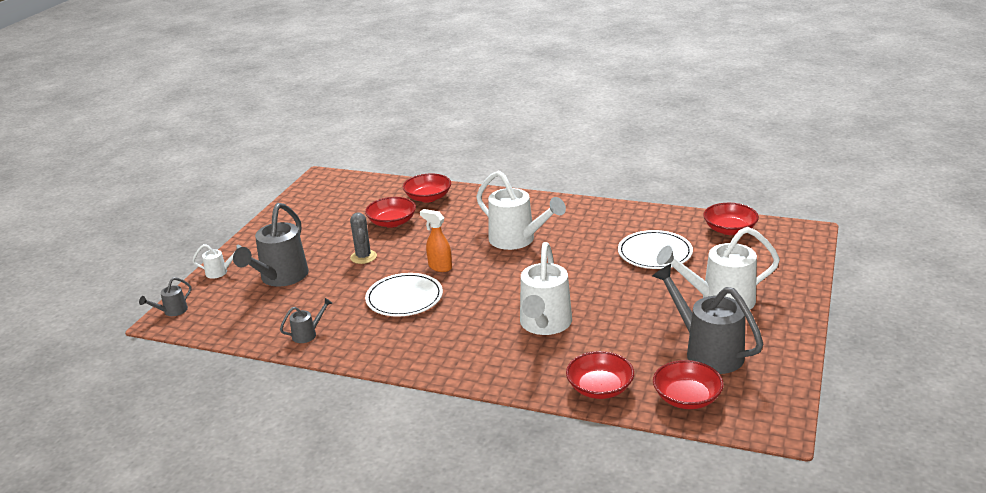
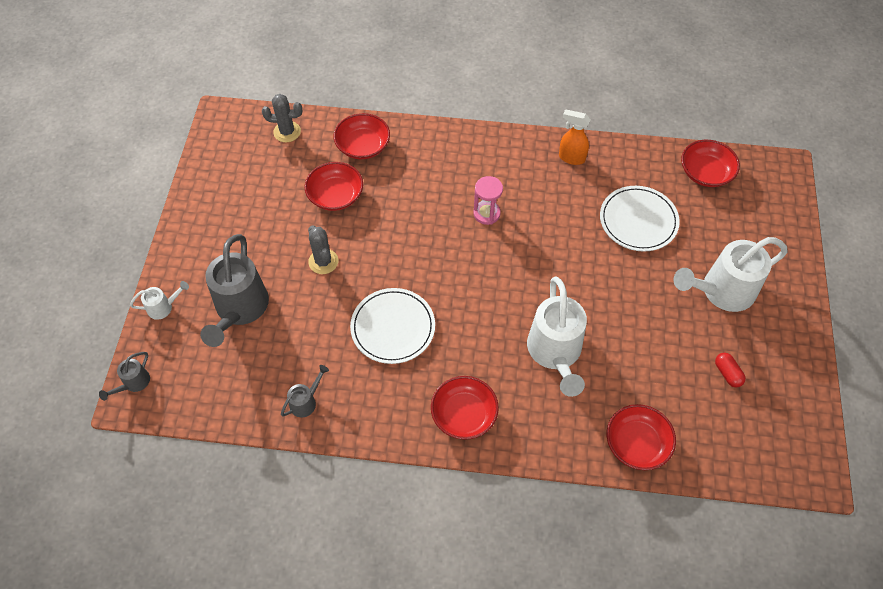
camera: 15 degrees left, 30 degrees up
orange spray bottle [420,209,452,272] -> orange spray bottle moved to [559,109,591,165]
white watering can [476,171,566,250] -> pink hourglass [474,176,503,225]
grey watering can [652,264,763,374] -> red capsule [715,353,746,387]
red bowl [653,360,724,409] -> red bowl moved to [431,376,499,440]
none -> grey cactus [262,94,302,142]

